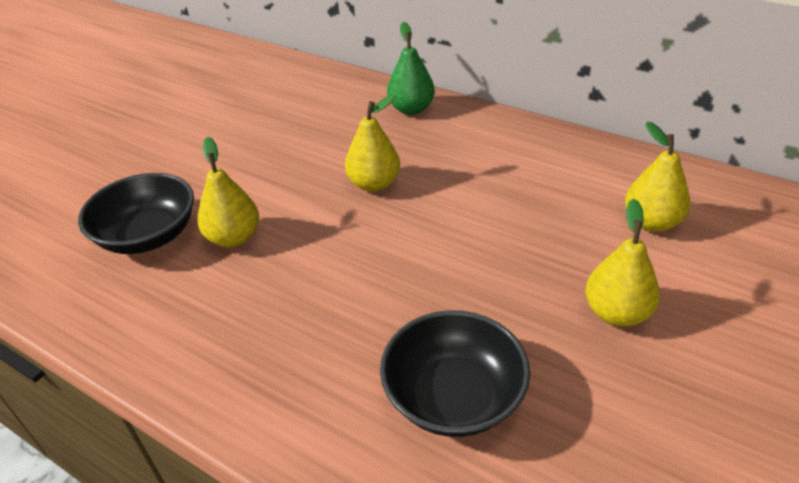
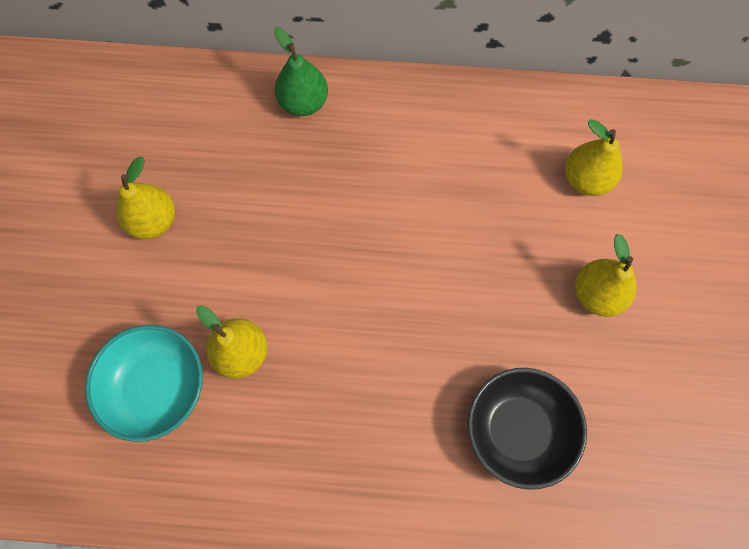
camera: 30 degrees left, 30 degrees up
black bowl [78,173,194,254] -> turquoise bowl [85,325,203,442]
yellow pear [345,94,400,192] -> yellow pear moved to [116,157,175,239]

